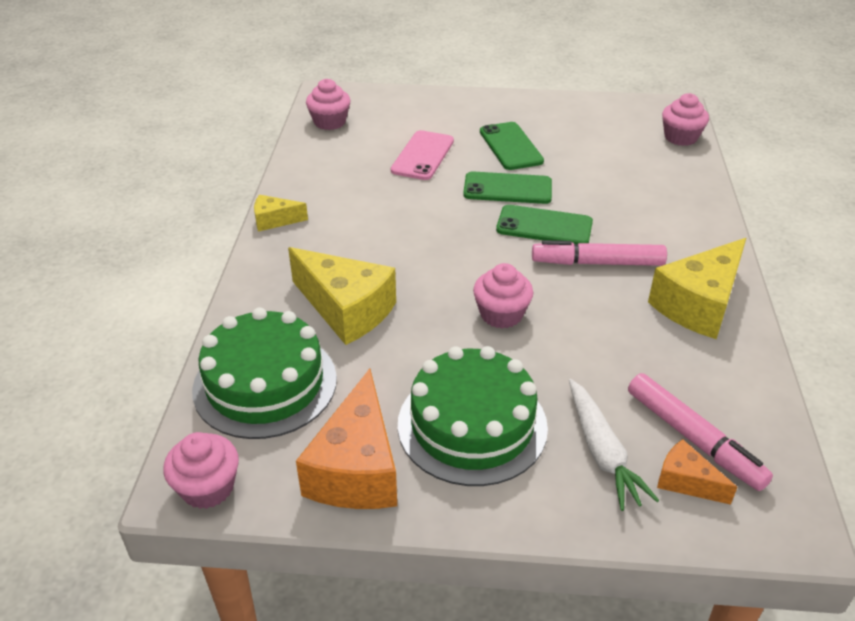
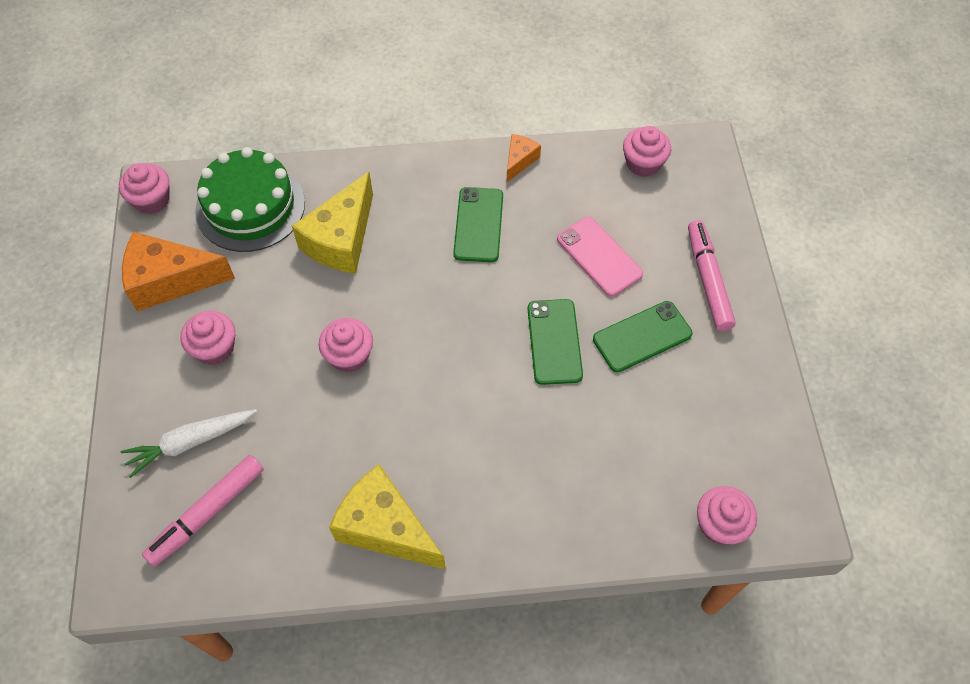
camera: 80 degrees right, 20 degrees up
yellow cheese [254,195,308,232] -> none
pink phone [391,130,454,180] -> pink phone turned 45 degrees clockwise [557,217,643,296]
green cake [398,346,548,486] -> pink cupcake [181,311,235,365]
green phone [496,205,593,244] -> green phone moved to [453,187,503,262]
pink marker [532,240,667,266] -> pink marker moved to [688,220,736,331]
orange cheese [657,439,737,505] -> orange cheese moved to [507,134,541,182]

